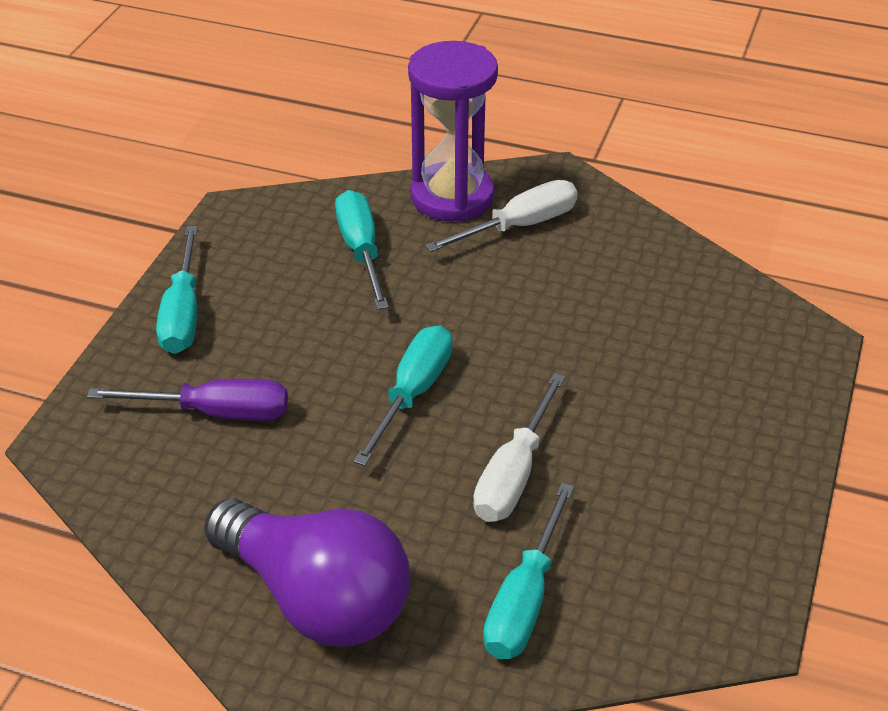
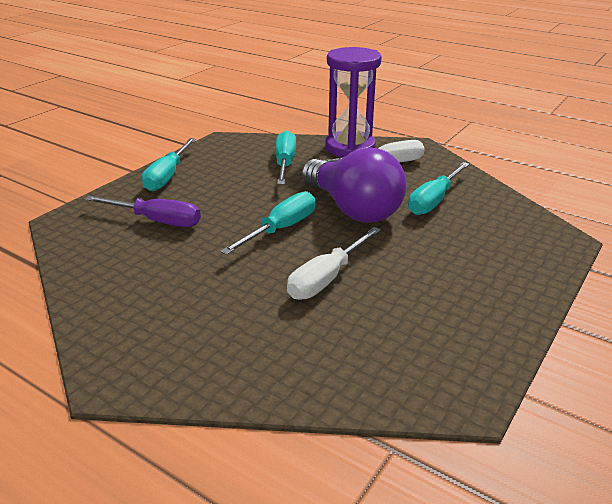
camera: 15 degrees right, 10 degrees down
purple light bulb [204,498,410,647] -> purple light bulb moved to [302,147,407,223]
turquoise screwdriver [483,483,574,659] -> turquoise screwdriver moved to [408,162,469,215]

